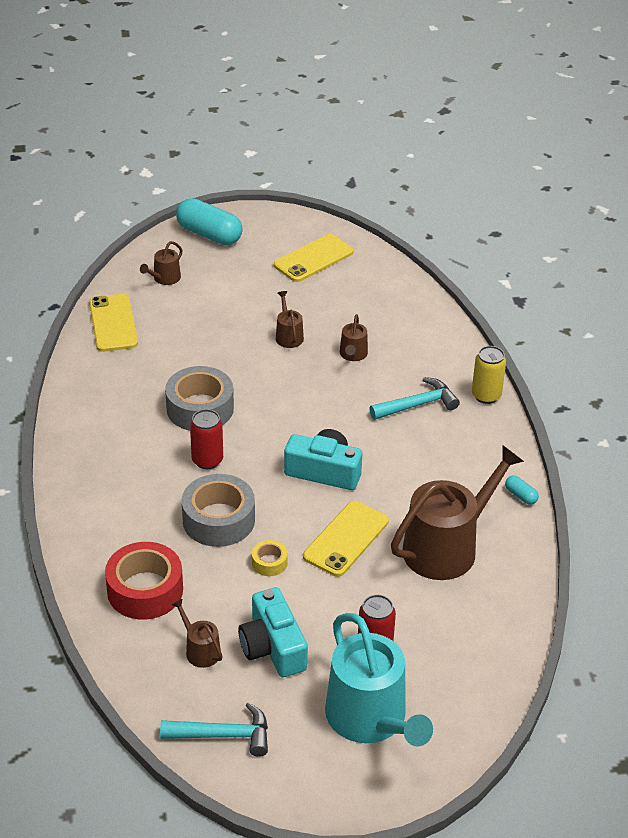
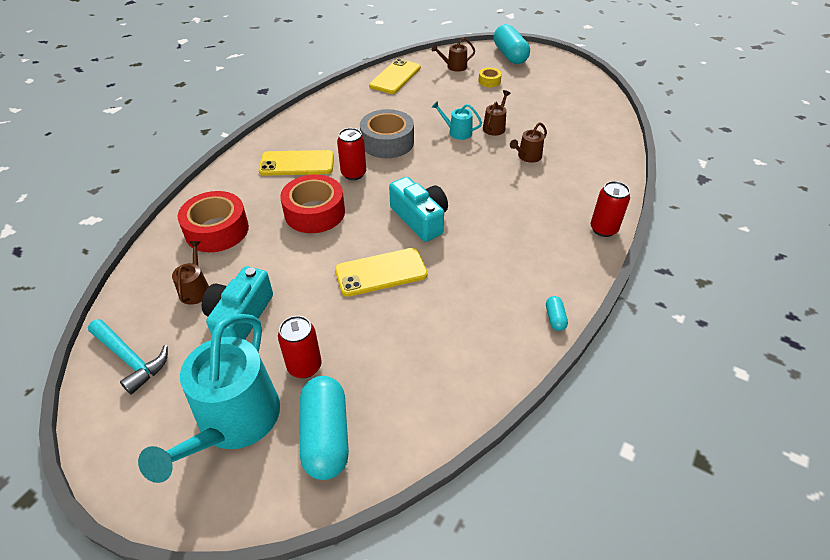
camera: 40 degrees right, 5 degrees up
grey tape [182,474,255,547] -> red tape [280,175,345,233]
yellow tape [252,540,288,576] -> yellow tape moved to [478,68,502,87]
yellow phone [274,234,354,282] -> yellow phone moved to [259,150,334,176]
turquoise hammer [369,377,460,420] -> none
brown watering can [391,445,524,580] -> none
yellow can [472,346,506,404] -> red can [591,181,630,237]
none -> turquoise capsule [300,376,349,480]
none -> turquoise watering can [432,101,482,140]

